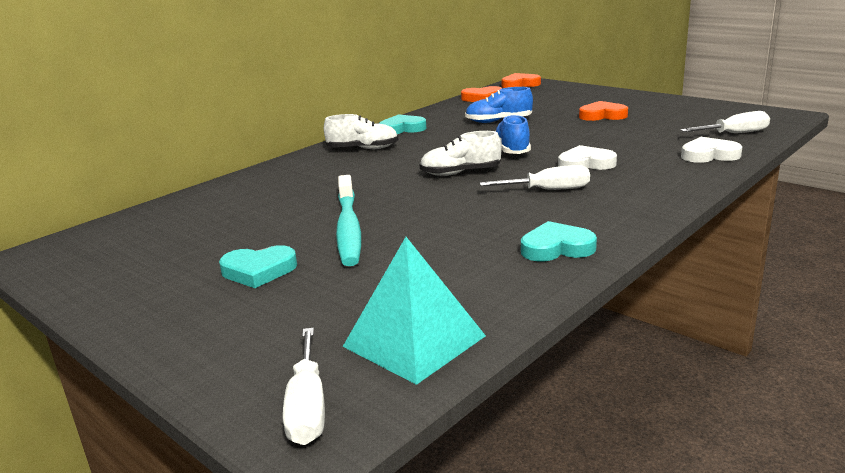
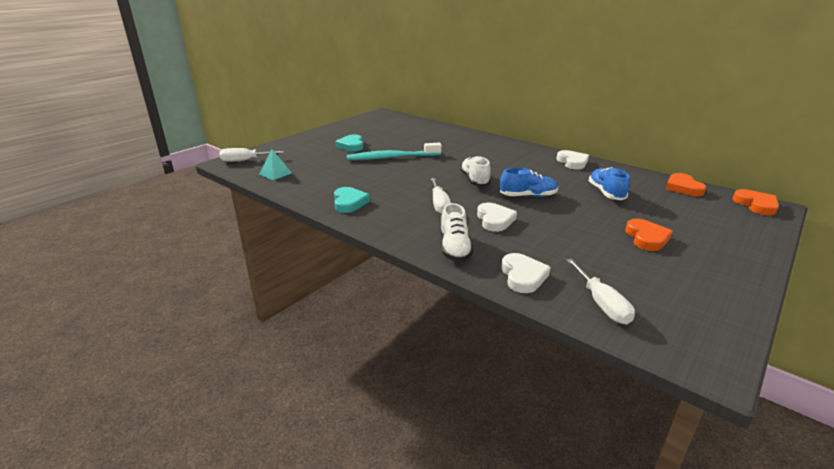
camera: 85 degrees right, 5 degrees up
white shoe [324,114,398,149] -> white shoe moved to [440,203,473,262]
turquoise pyramid [343,237,486,385] -> turquoise pyramid [259,149,292,180], size x0.56
turquoise heart [379,114,426,134] -> white heart [557,150,589,170]

